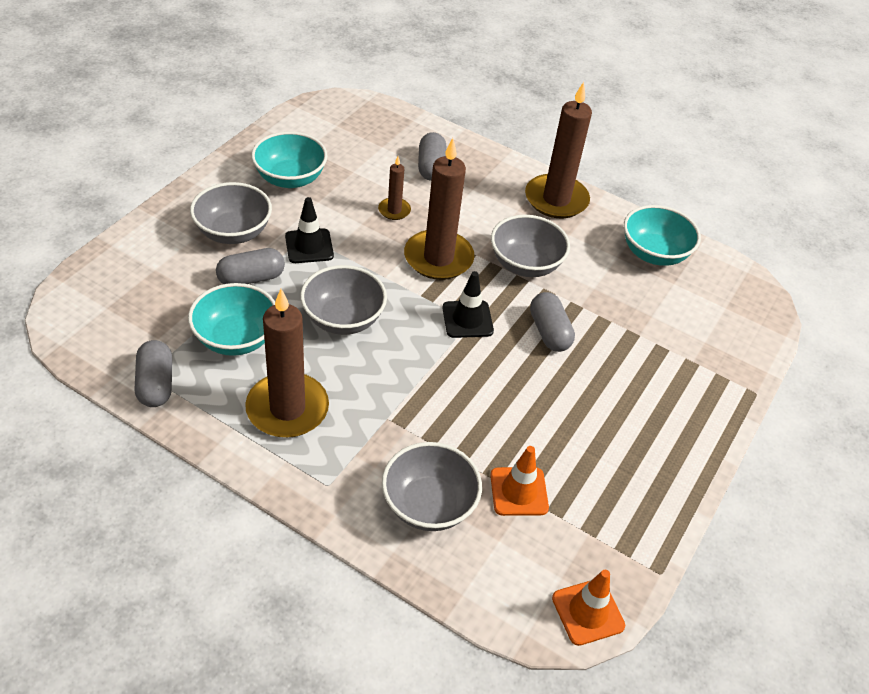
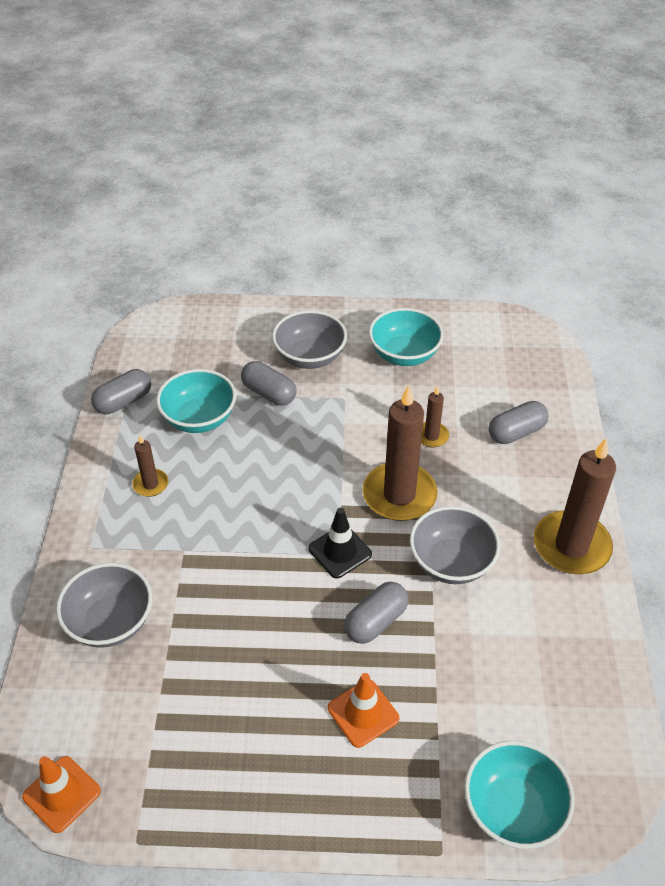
camera: 65 degrees right, 0 degrees up
brown candle [245,289,329,438] -> brown candle [132,435,168,497], size x0.48
black traffic cone [285,197,334,263] -> none
grey bowl [300,265,387,335] -> none
orange traffic cone [490,446,549,516] -> orange traffic cone moved to [328,673,399,748]
turquoise bowl [624,205,701,266] -> turquoise bowl moved to [464,741,575,849]

